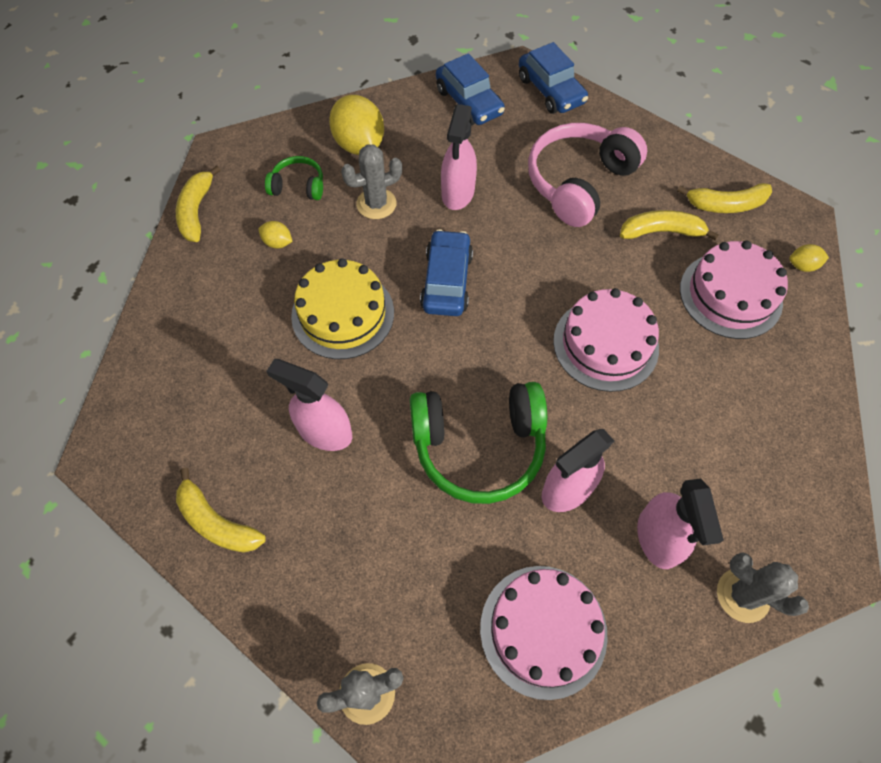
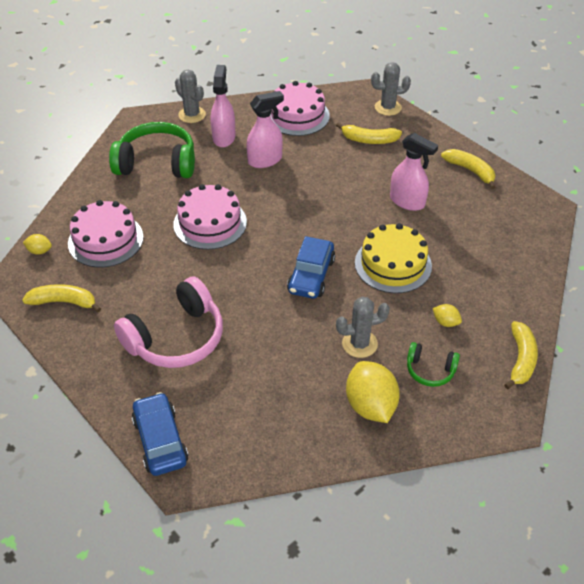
camera: 170 degrees left, 15 degrees down
green headphones [410,382,547,504] -> green headphones moved to [109,122,195,178]
blue car [436,53,505,126] -> none
pink spray bottle [441,104,477,210] -> none
yellow banana [620,210,719,240] -> yellow banana moved to [336,122,402,144]

